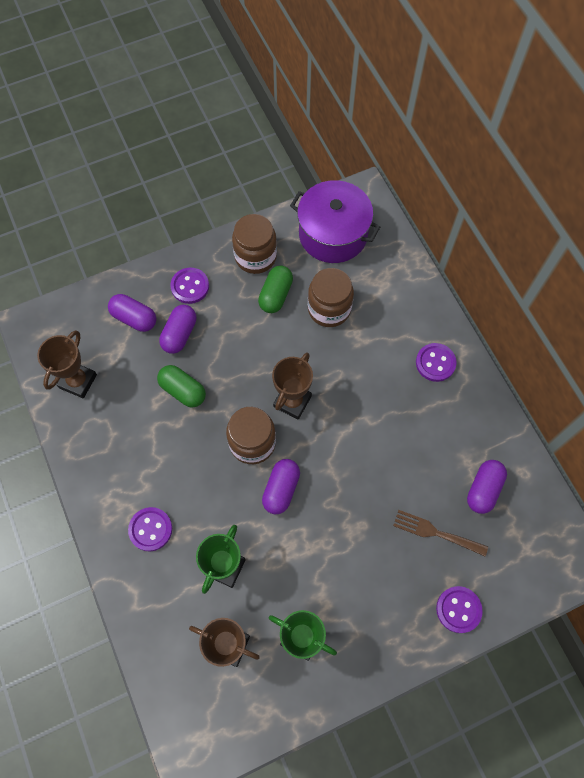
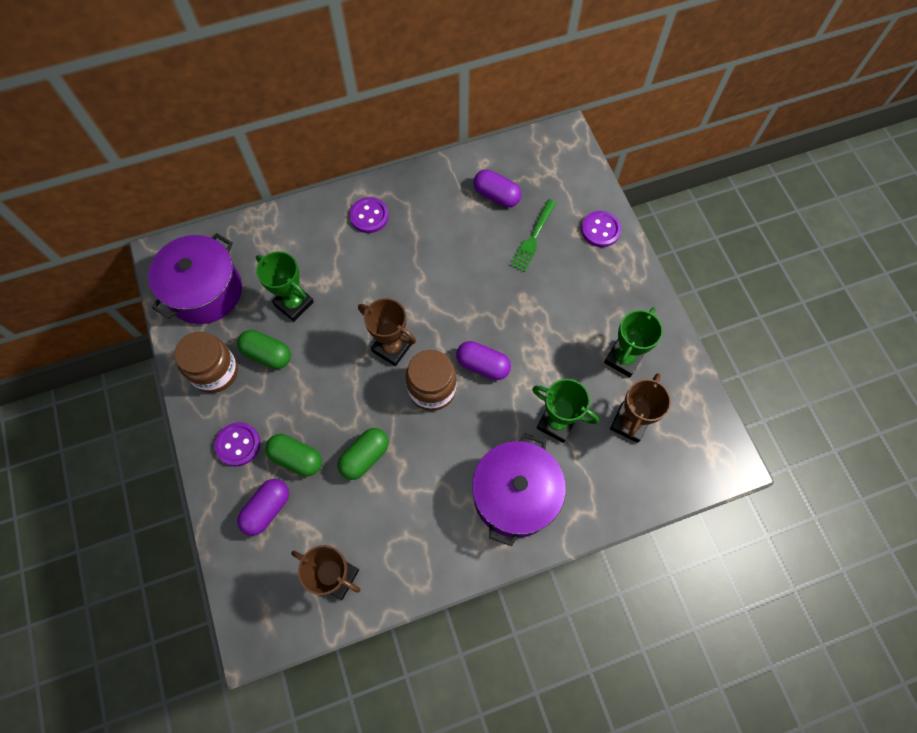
camera: 85 degrees left, 0 degrees up
purple button [128,507,172,551] -> purple pot [472,433,566,546]
purple capsule [159,305,197,354] -> green capsule [265,434,322,477]
brown jar [308,268,354,327] -> green trophy [256,251,314,321]
brown fork [393,510,488,556] -> green fork [510,199,556,272]

